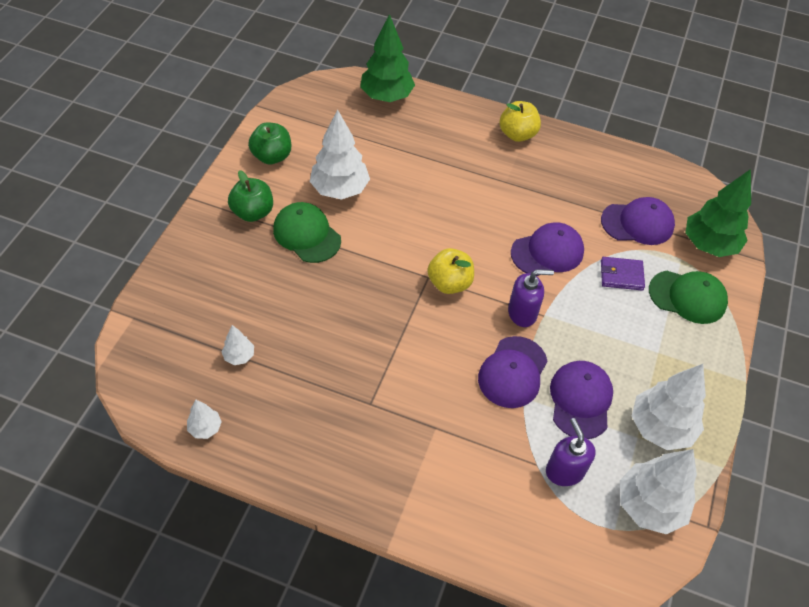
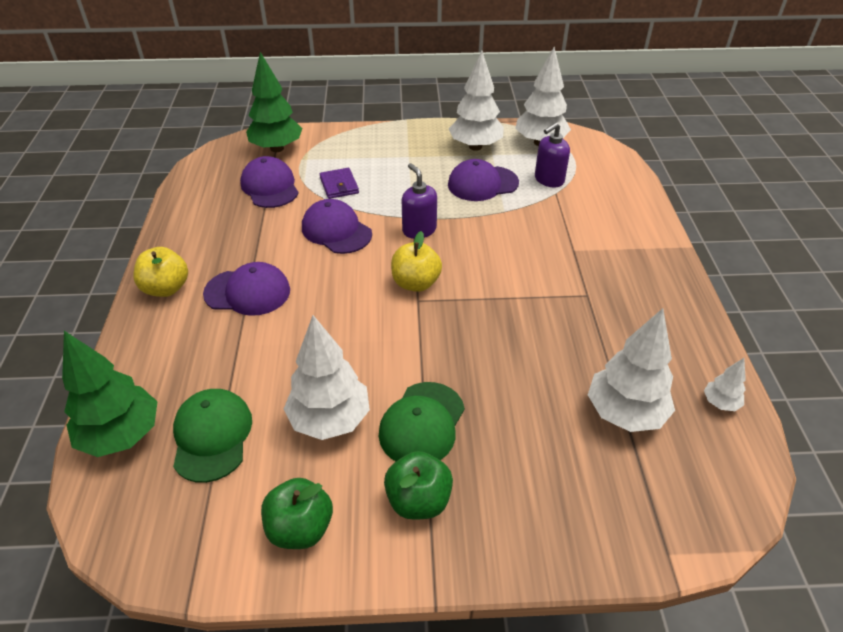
camera: 110 degrees left, 10 degrees down
white tree [221,325,254,365] -> white tree [588,308,675,432], size x2.11
purple cap [478,336,548,408] -> purple cap moved to [203,262,290,316]
green cap [649,271,728,324] -> green cap moved to [173,389,252,483]

